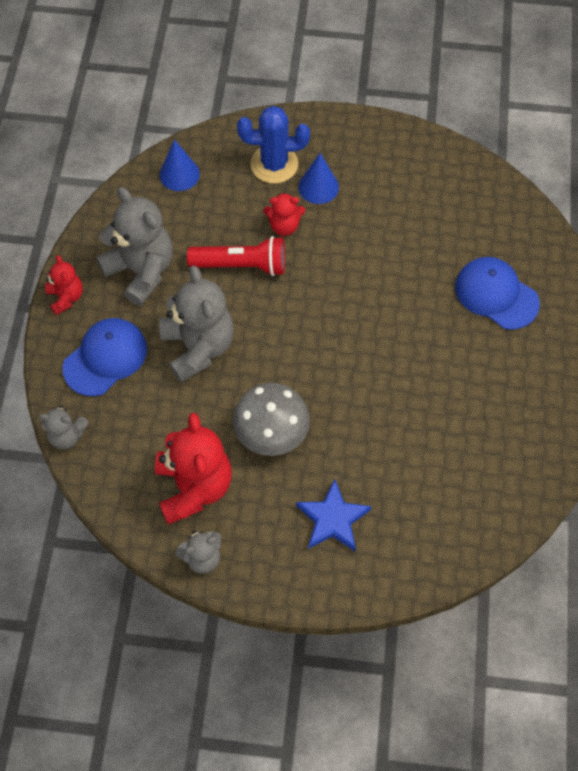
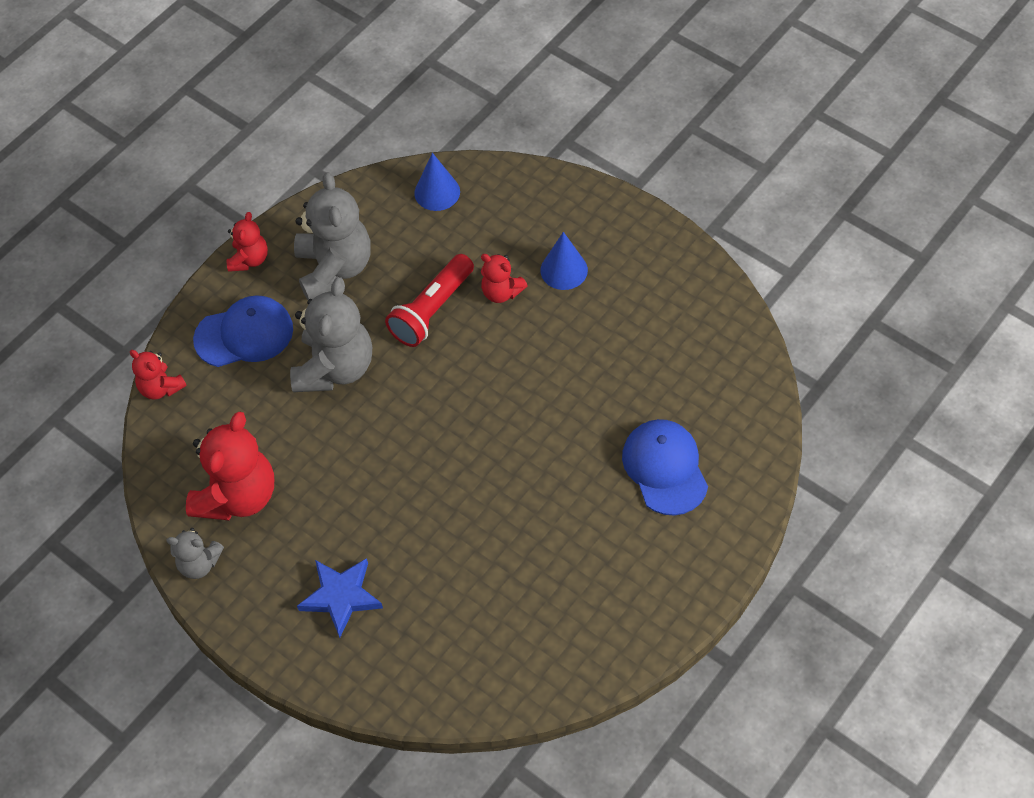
camera: 35 degrees right, 5 degrees down
grey teddy bear [39,405,89,449] -> red teddy bear [130,350,187,400]
red flashlight [187,236,285,276] -> red flashlight turned 90 degrees clockwise [385,254,474,347]
grey mushroom [233,383,310,456] -> none
blue cactus [237,106,310,184] -> none

